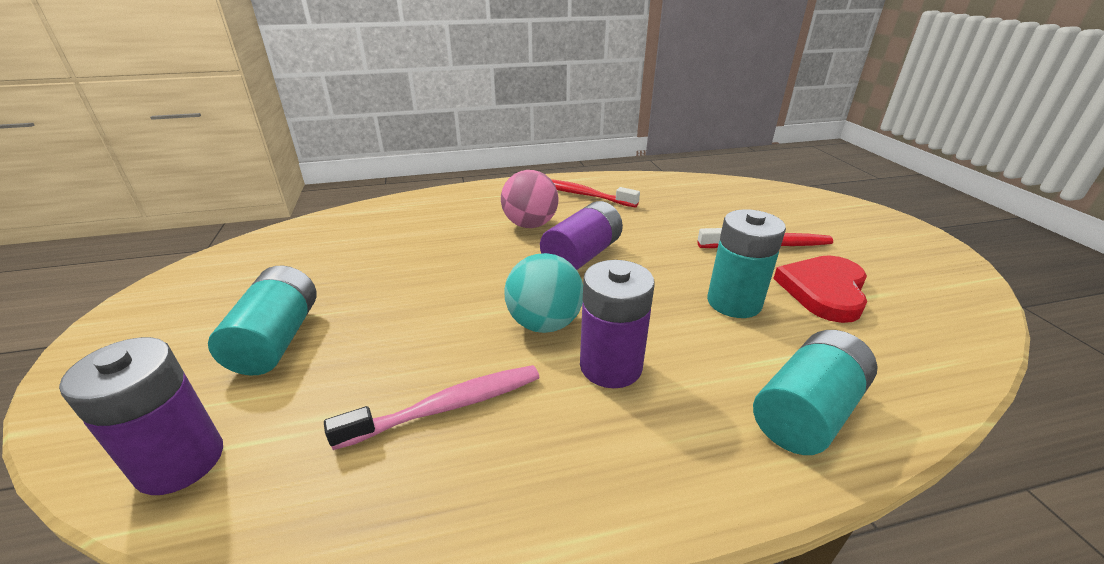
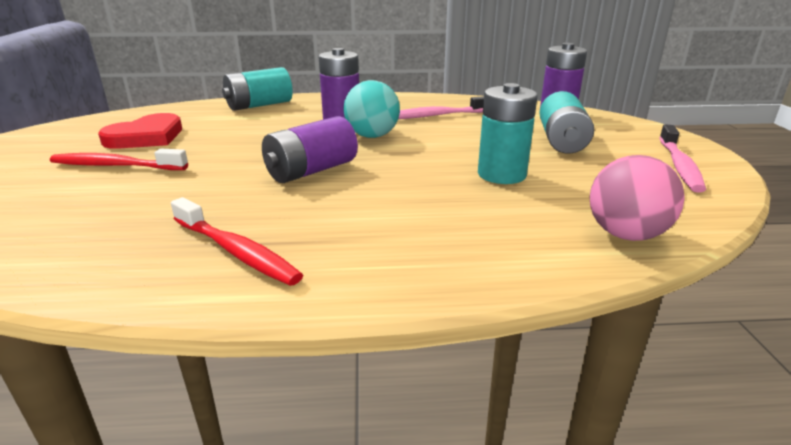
camera: 170 degrees left, 5 degrees down
pink ball [501,170,558,228] -> pink ball moved to [590,155,685,241]
turquoise battery [707,209,786,318] -> turquoise battery moved to [478,83,538,184]
none -> pink toothbrush [659,125,706,193]

